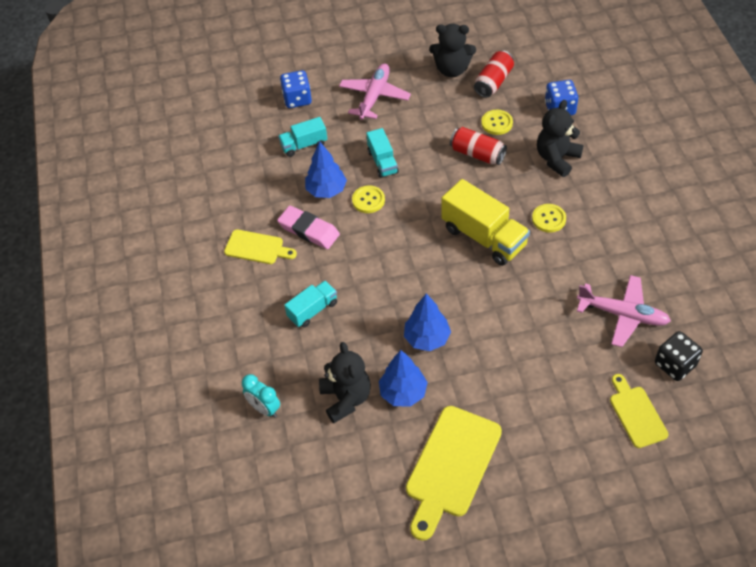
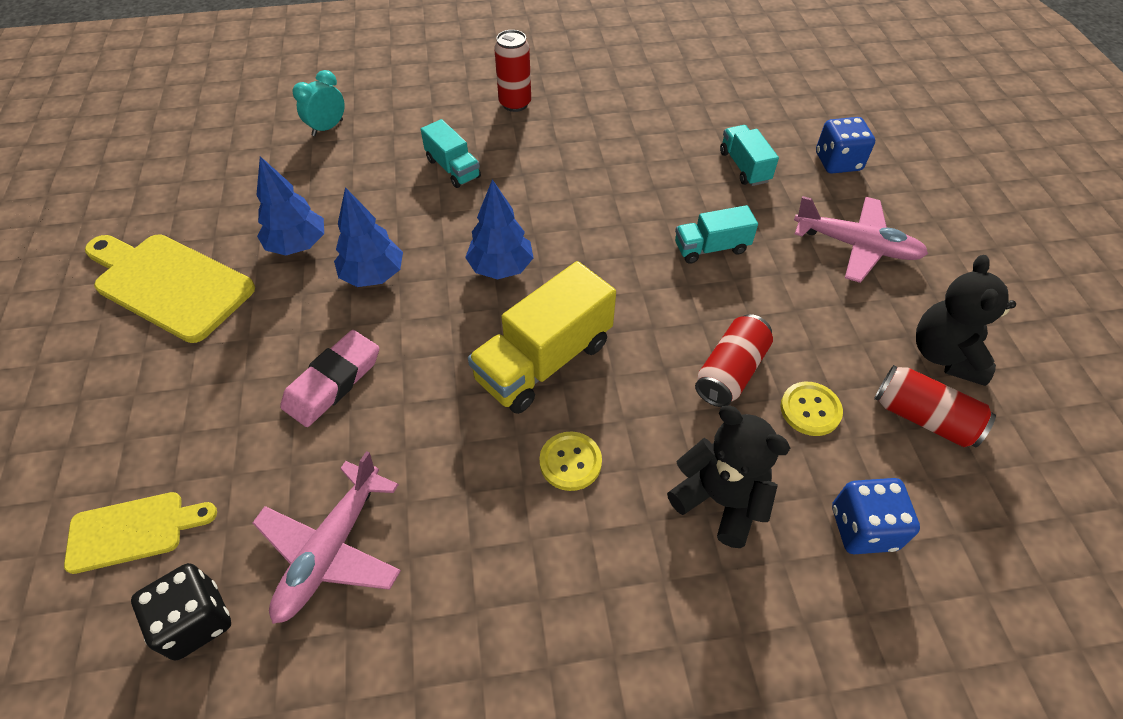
camera: 90 degrees right, 0 degrees up
yellow cutting board [224,229,297,264] -> none
pink eraser [277,206,340,249] -> pink eraser moved to [280,330,379,427]
blue tree [305,142,347,198] -> blue tree moved to [465,179,533,279]
black teddy bear [319,342,371,423] -> none
yellow button [352,185,385,213] -> none
none -> red can [494,30,531,112]

